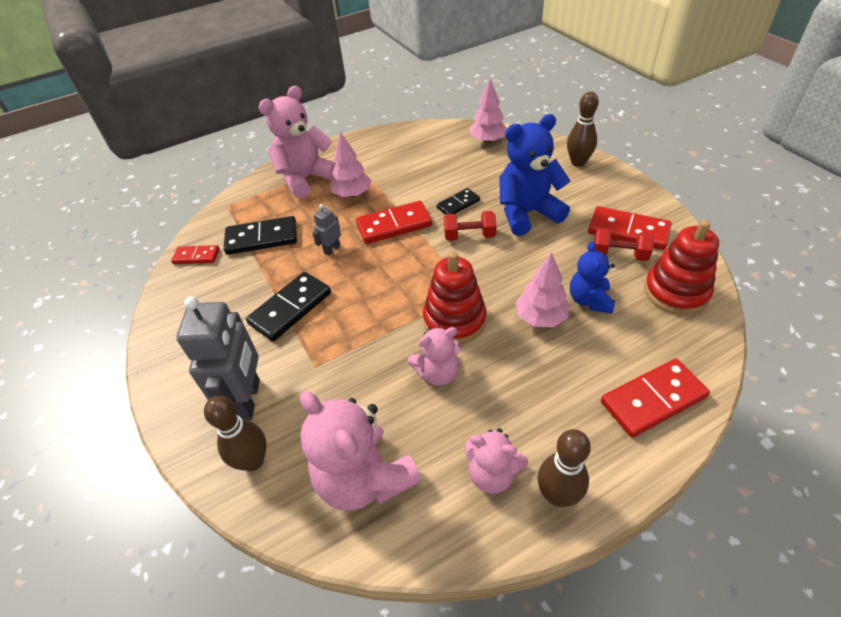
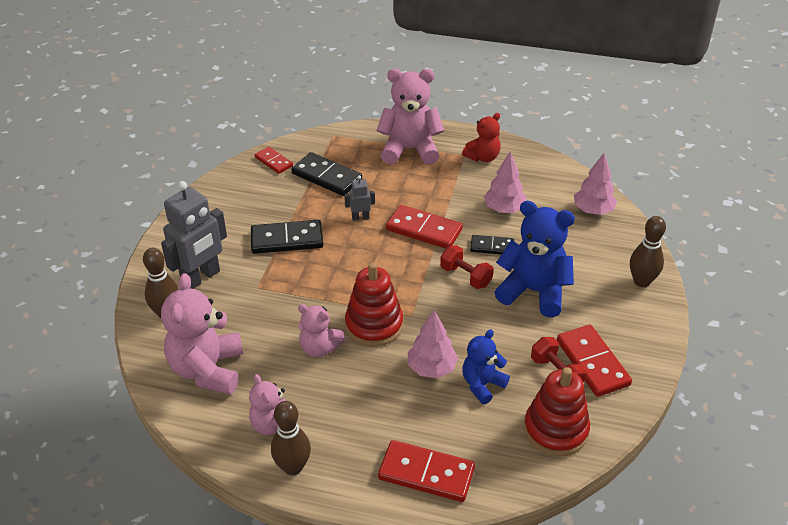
camera: 40 degrees right, 5 degrees down
pink tree [330,132,371,198] -> pink tree moved to [484,152,526,213]
none -> red teddy bear [462,113,501,162]

